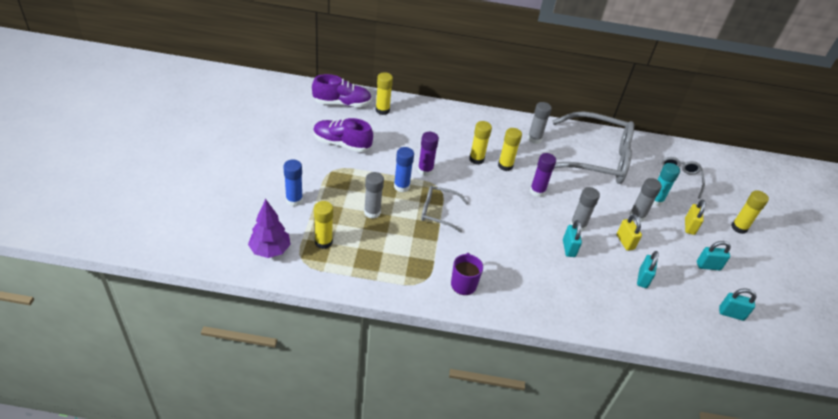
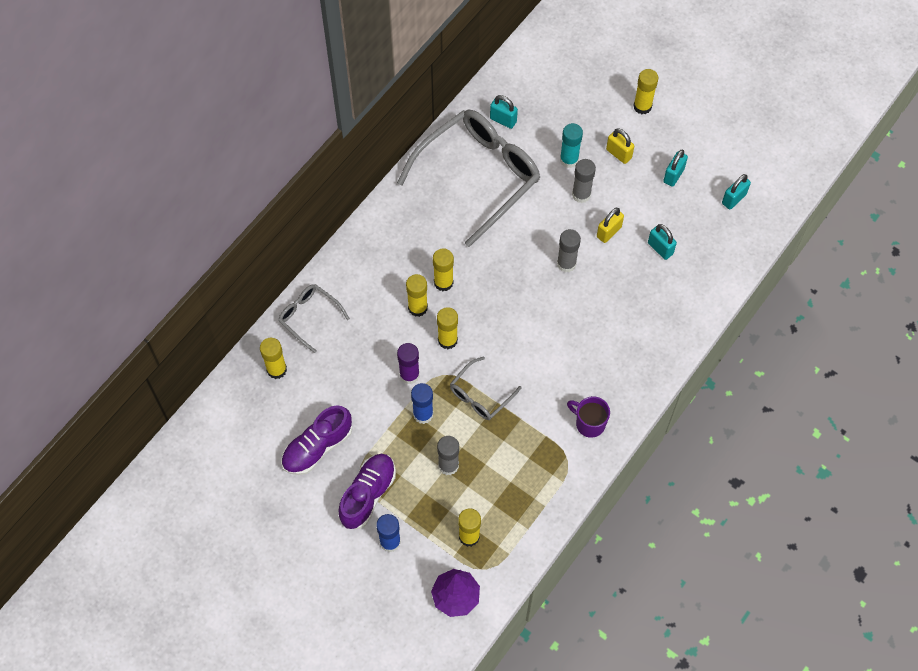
camera: 55 degrees left, 20 degrees up
purple shoe [312,74,372,107] -> purple shoe moved to [338,454,396,529]
grey glue stick [527,102,552,144] -> none
purple glue stick [530,153,556,197] -> none
turquoise padlock [563,220,582,257] -> turquoise padlock moved to [490,95,518,129]
yellow padlock [617,214,642,251] -> yellow padlock turned 60 degrees counterclockwise [597,208,624,243]
grey glasses [661,157,705,199] -> grey glasses moved to [278,284,350,353]
none -> yellow glue stick [437,307,458,349]

